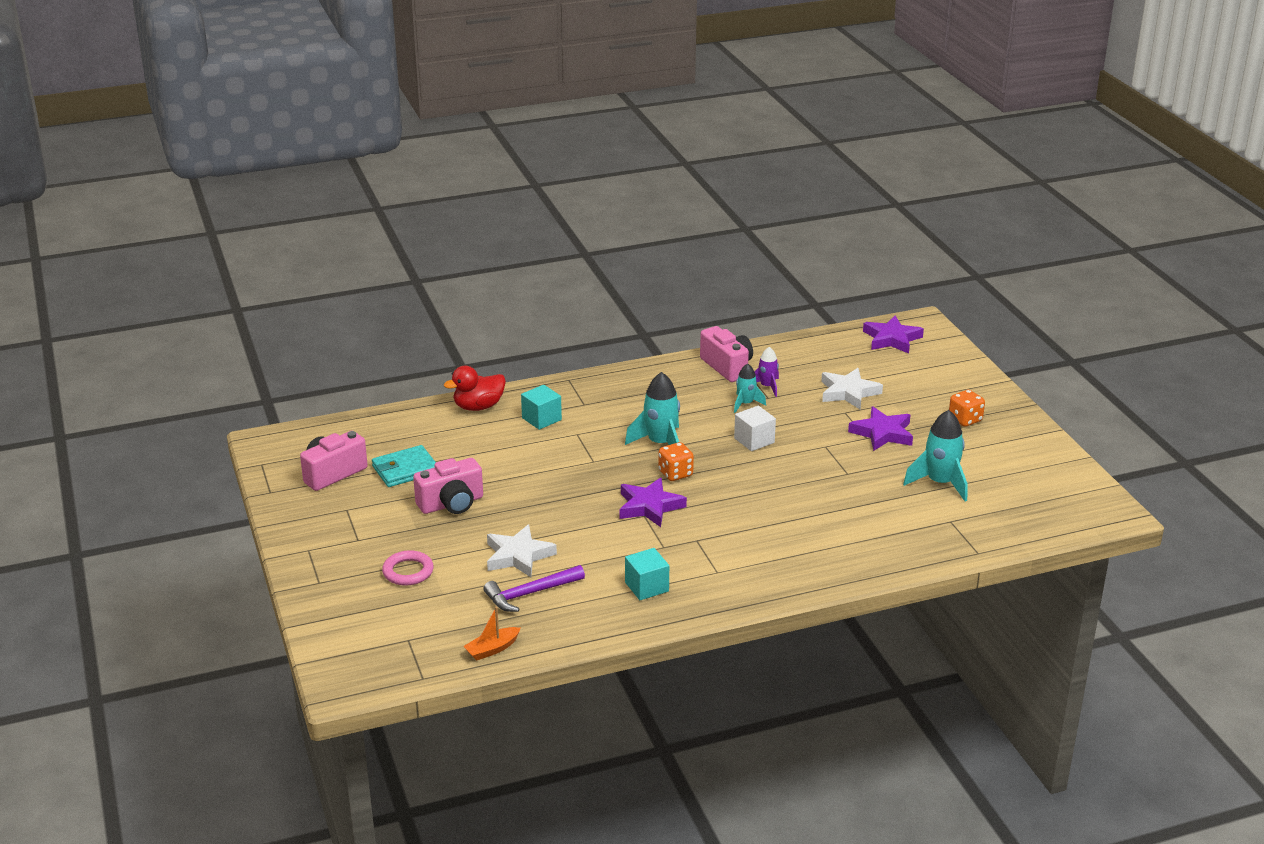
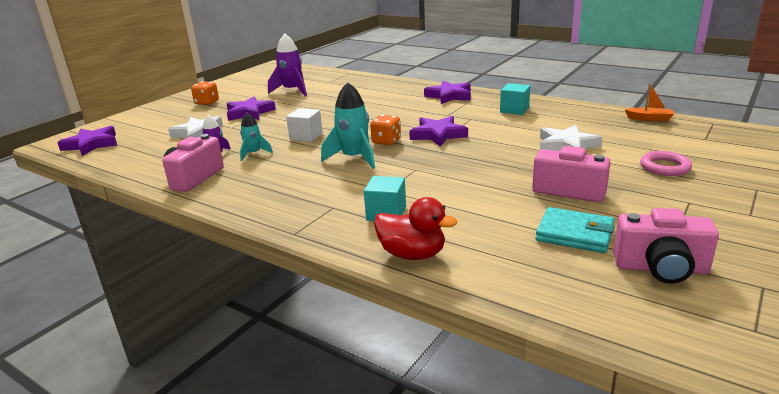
camera: 125 degrees left, 5 degrees down
purple hammer [483,565,585,612] -> none
turquoise rocket [903,410,968,501] -> purple rocket [268,33,307,96]
none -> purple star [424,81,471,104]

